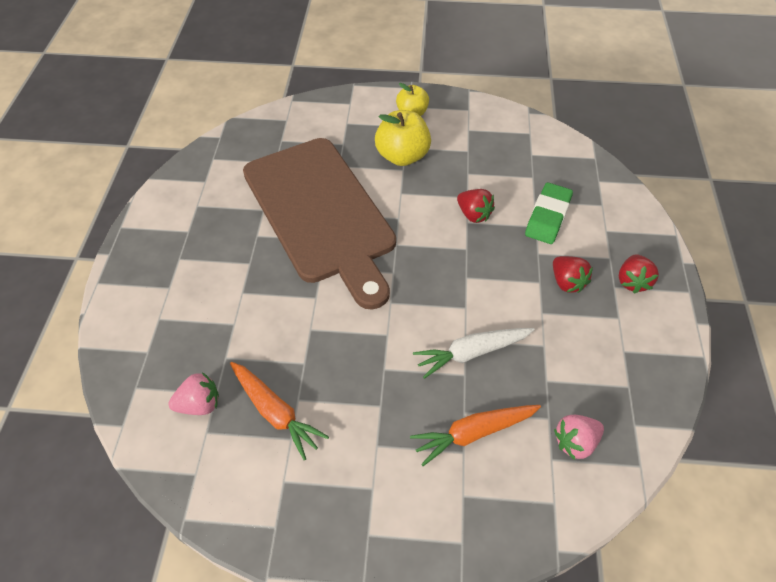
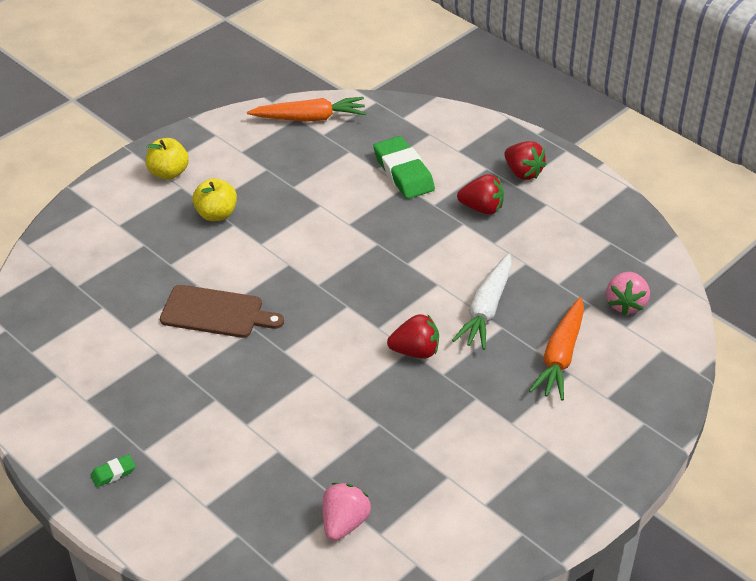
camera: 50 degrees left, 10 degrees down
orange carrot [230,362,329,460] -> orange carrot moved to [247,97,366,121]
brown cutting board [243,138,396,310] -> brown cutting board [160,285,284,338], size x0.43
yellow apple [375,110,431,166] -> yellow apple [192,178,237,221], size x0.63
red strawberry [457,189,495,223] -> red strawberry moved to [387,314,439,359]
none -> green eraser [90,454,136,487]

